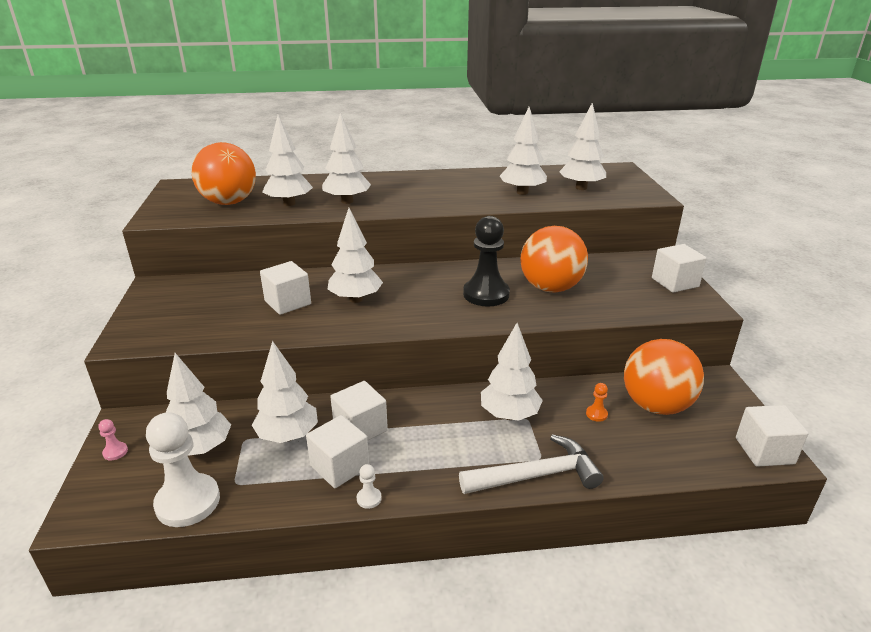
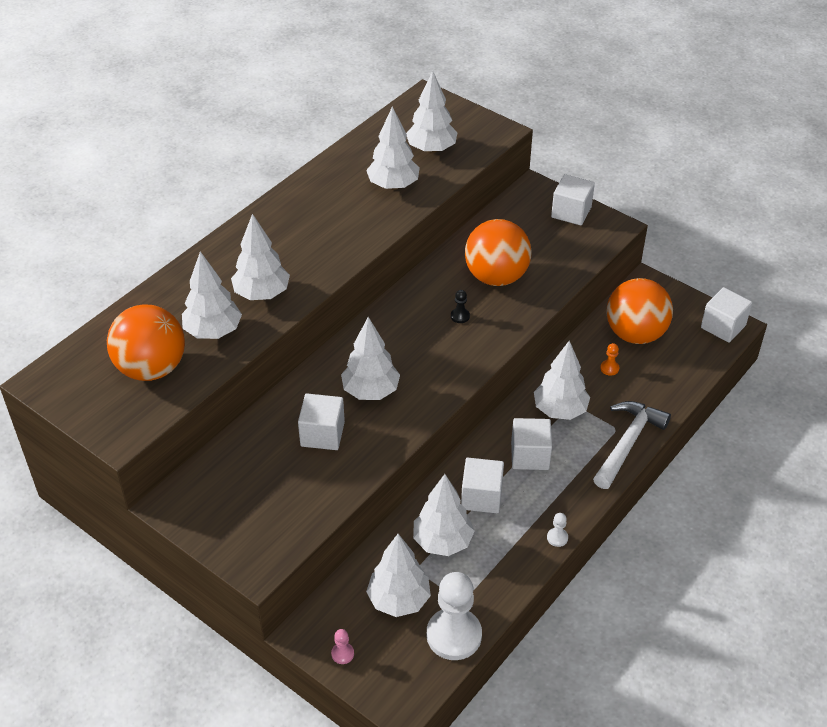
camera: 45 degrees left, 15 degrees up
white cube [306,415,369,488] -> white cube moved to [511,418,552,470]
black pawn [463,216,510,307] -> black pawn [451,290,470,323], size x0.41

